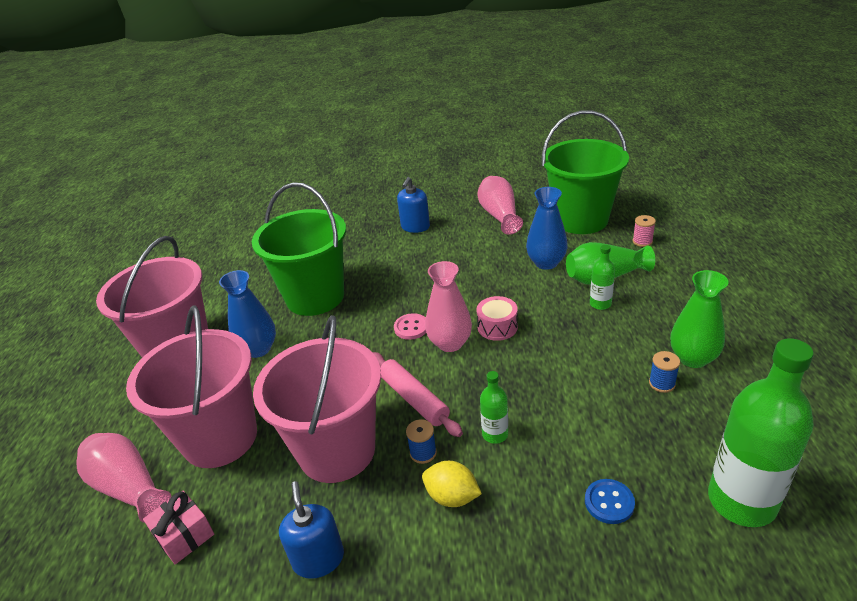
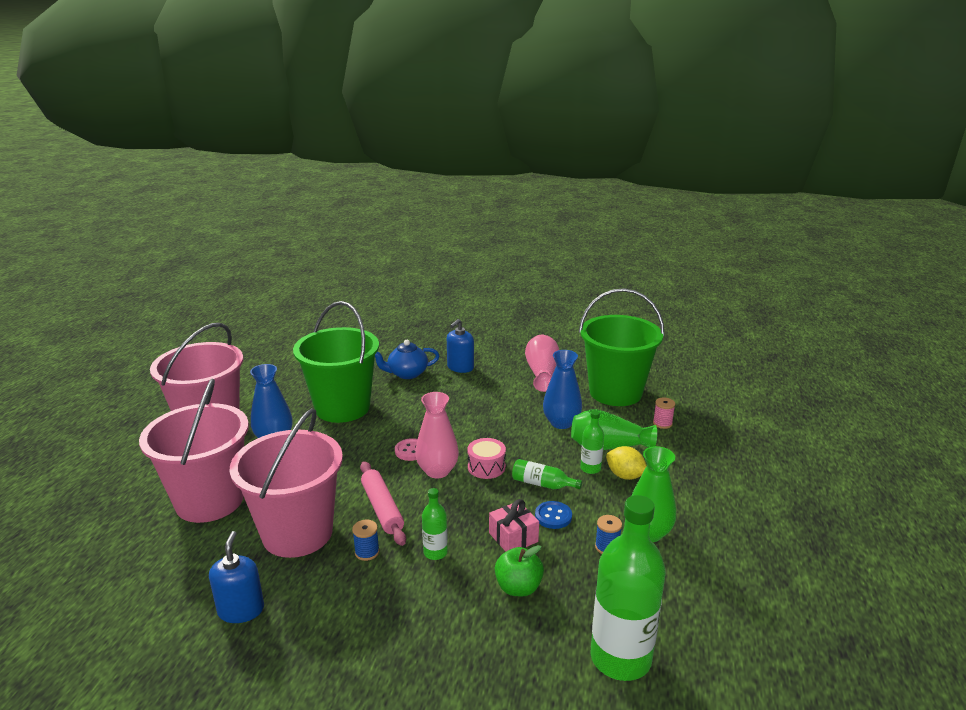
camera: 10 degrees right, 10 degrees down
pink vase [76,433,171,523] -> none
pink gift [143,490,214,564] -> pink gift moved to [489,499,539,552]
yellow lemon [422,461,482,507] -> yellow lemon moved to [606,446,647,480]
blue button [585,479,635,524] -> blue button moved to [535,501,572,529]
none -> blue teapot [375,340,439,379]
none -> green apple [495,545,544,596]
none -> green bottle [512,459,582,489]

